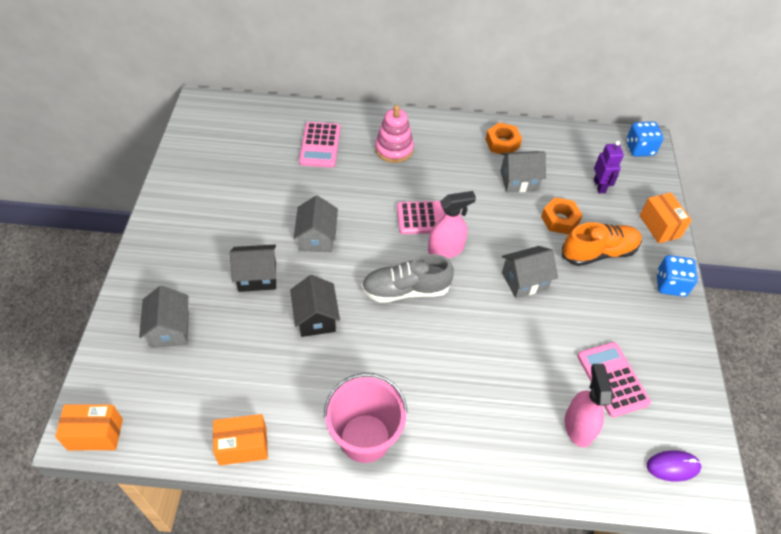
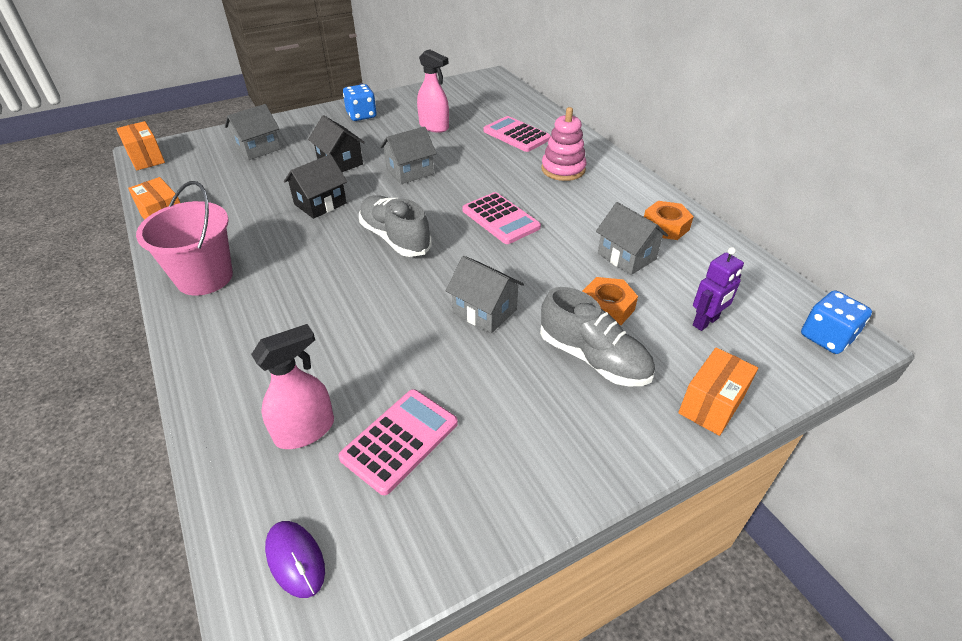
camera: 60 degrees right, 10 degrees down
pink calculator [299,122,341,168] -> pink calculator turned 75 degrees clockwise [484,116,551,152]
pink spray bottle [428,191,476,258] -> pink spray bottle moved to [417,49,449,133]
orange shoe [562,222,642,266] -> grey shoe [540,287,655,386]
blue dice [657,255,698,297] -> blue dice moved to [343,84,377,121]

